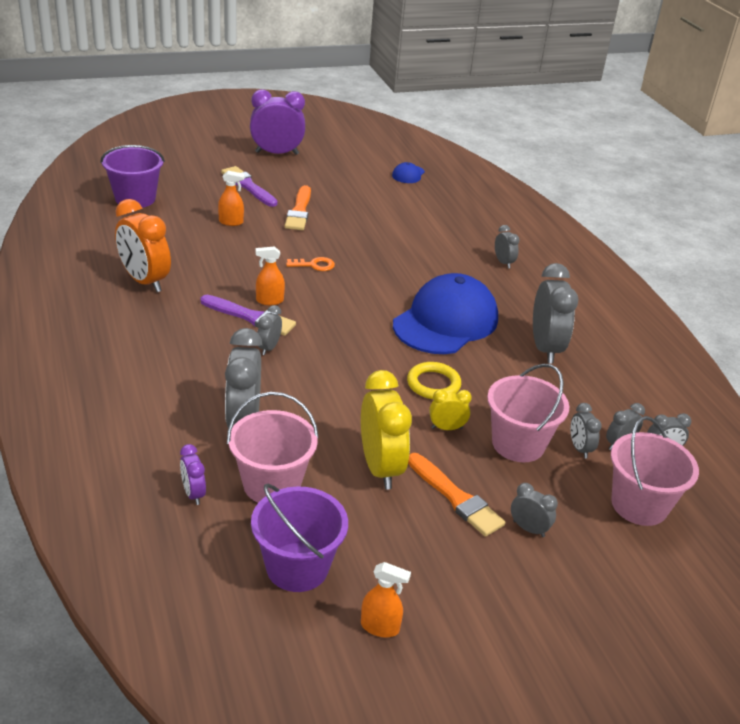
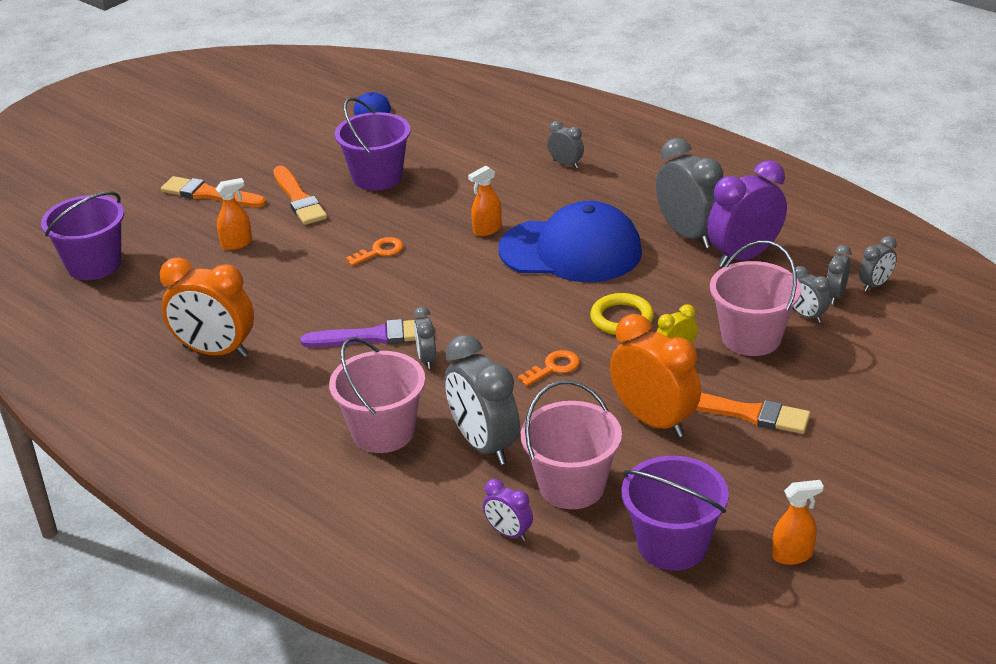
camera: 25 degrees left, 0 degrees up
purple brush [221,166,278,207] -> orange brush [161,176,266,208]
purple clock [250,90,305,155] -> purple clock moved to [707,160,787,267]
orange spray bottle [256,246,285,305] -> orange spray bottle moved to [468,165,502,236]
yellow clock [361,370,412,490] -> orange clock [610,314,701,437]
blue cap [393,273,498,354] -> blue cap turned 90 degrees clockwise [498,201,642,282]
grey clock [511,483,558,537] -> none
pink bucket [611,416,699,526] -> pink bucket moved to [329,337,425,453]
none -> purple bucket [335,97,411,191]
none -> orange key [518,350,580,386]

